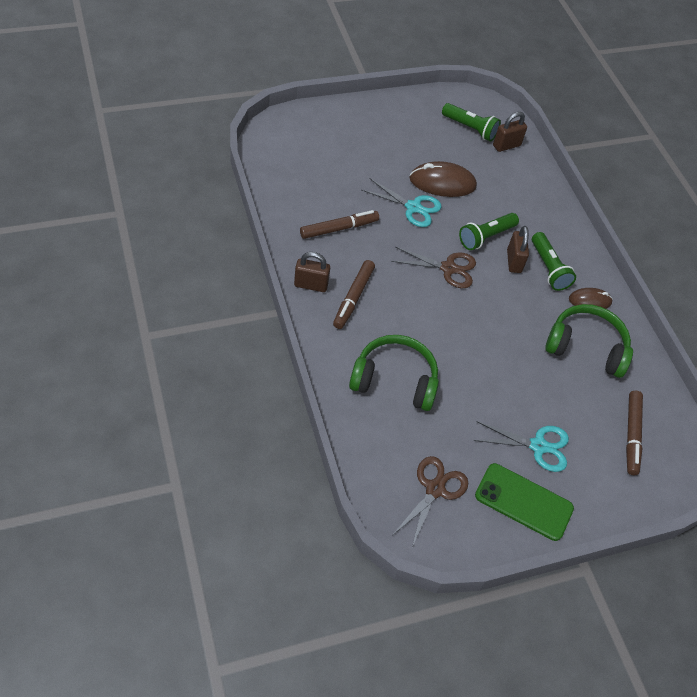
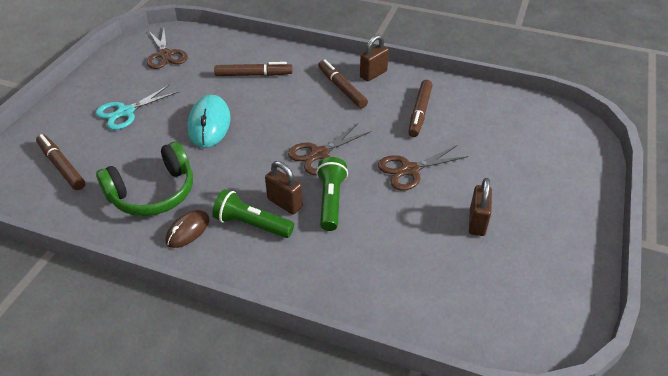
camera: 135 degrees right, 10 degrees down
green headphones [349,335,439,411] -> brown marker [214,62,293,76]
turquoise scissors [362,179,441,227] -> brown scissors [378,145,469,191]
brown mouse [410,161,477,197] -> none
green flashlight [442,103,501,141] -> none
green phone [475,463,574,541] -> none
brown padlock [493,112,527,152] -> brown padlock moved to [469,178,492,236]
none -> turquoise mouse [187,95,231,148]

